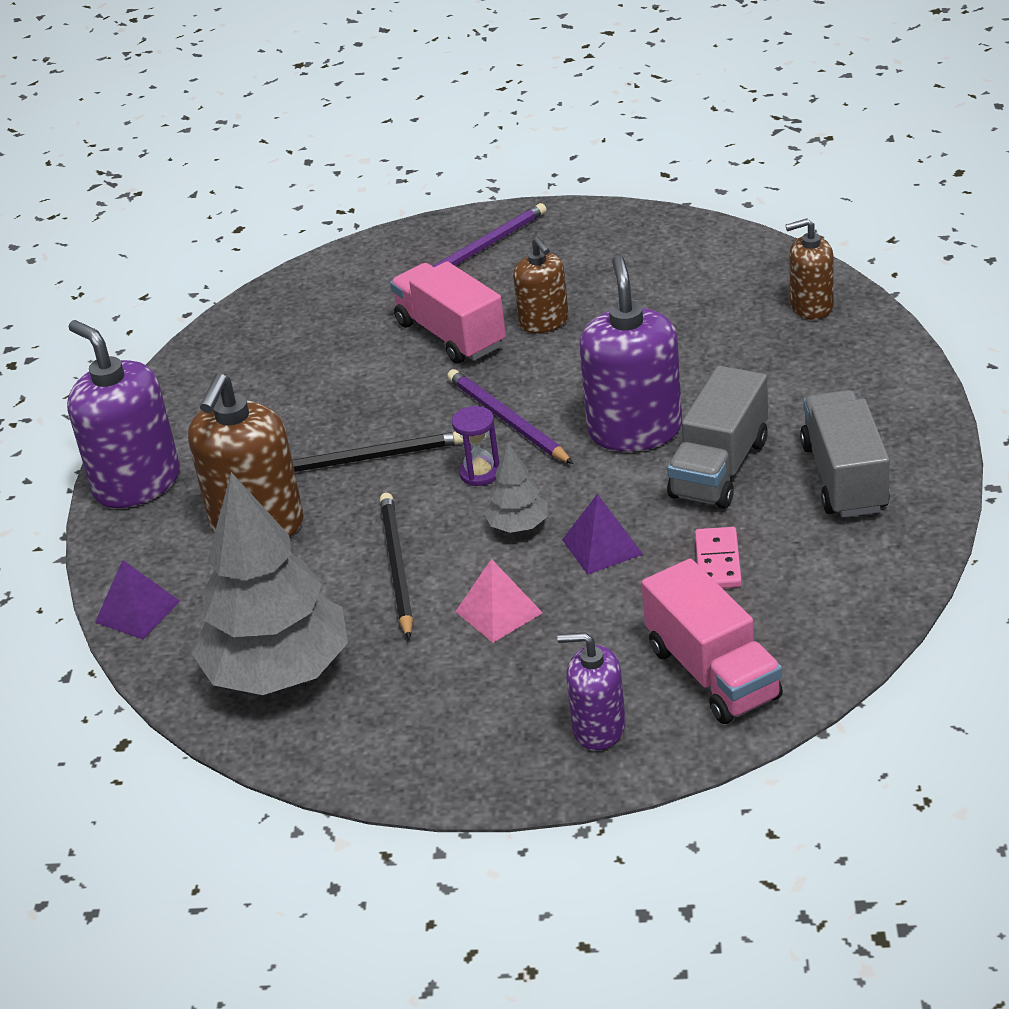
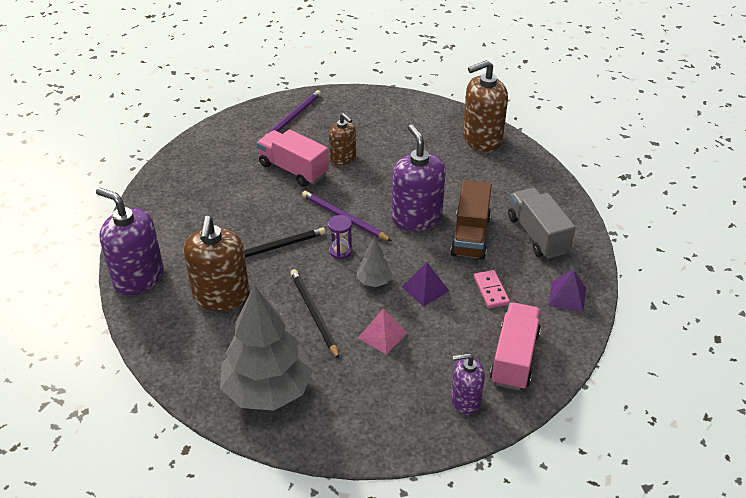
camera: 20 degrees left, 5 degrees up
purple pyramid [95,560,180,639] -> purple pyramid moved to [548,270,586,312]
pink truck [642,558,783,724] -> pink truck turned 120 degrees counterclockwise [490,302,541,391]
grey truck [667,366,768,509] -> brown truck [450,180,492,260]
brown soap dispenser [785,219,834,320] -> brown soap dispenser [463,60,508,152], size x1.69

